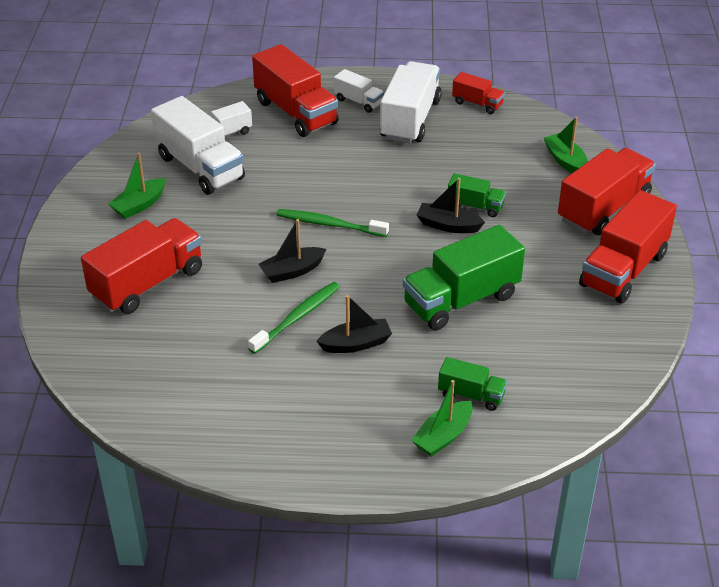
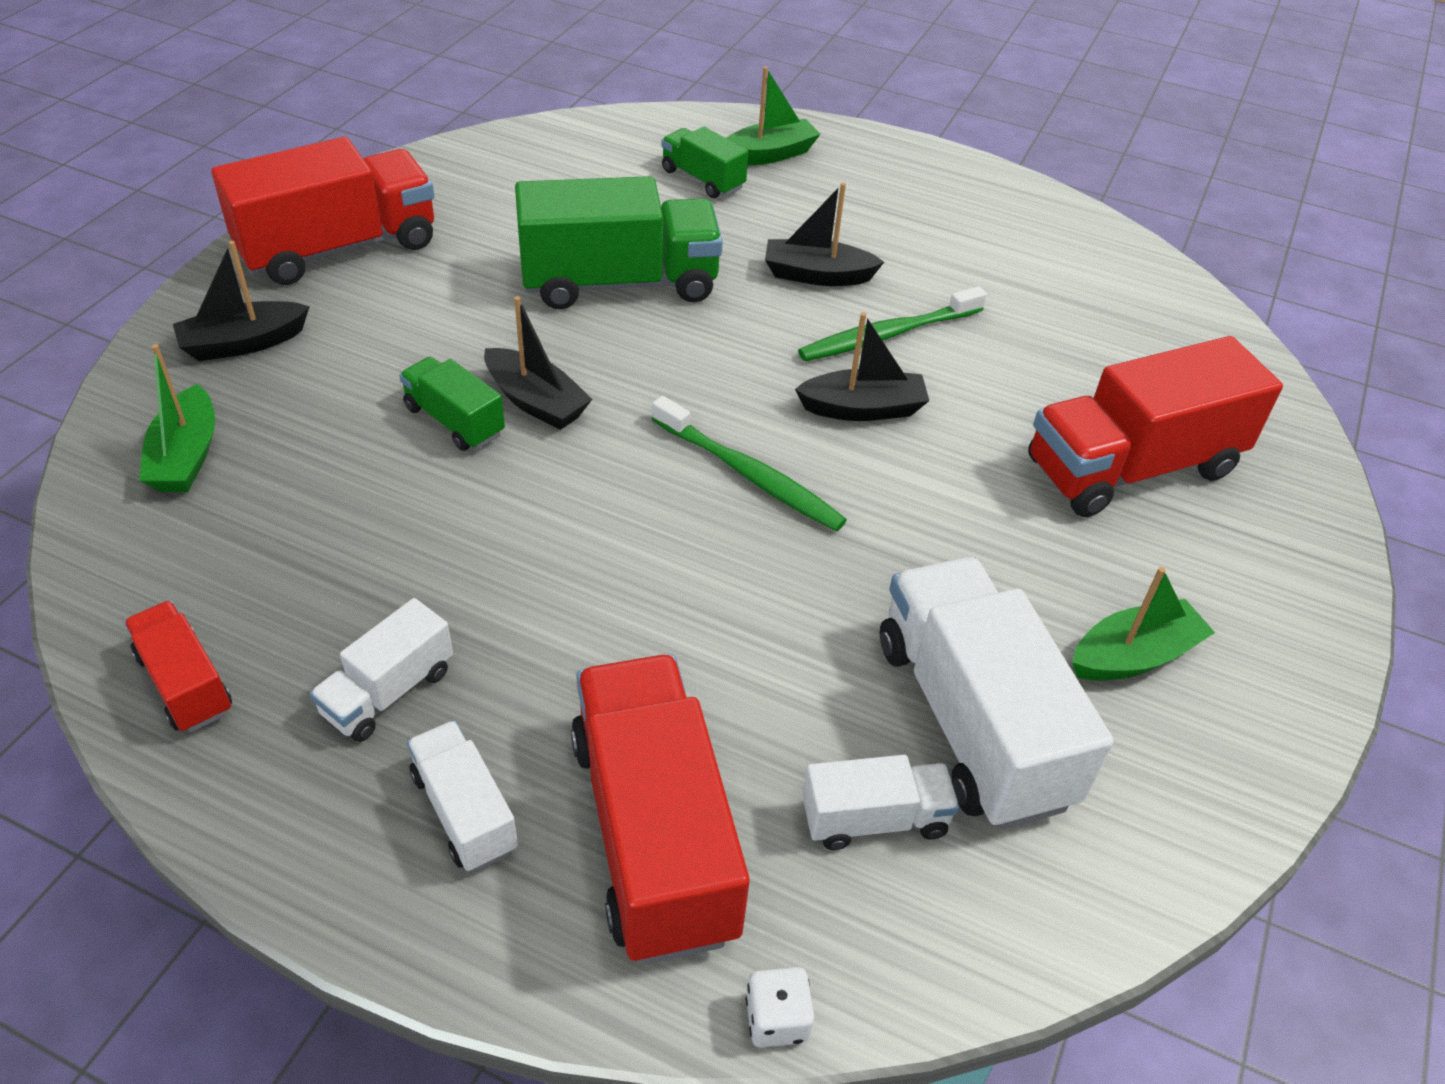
camera: 160 degrees left, 5 degrees up
white truck [380,61,442,143] -> white truck [310,598,453,742], size x0.51
red truck [558,148,656,235] -> black boat [173,241,310,361]
none -> white dice [746,967,814,1047]

